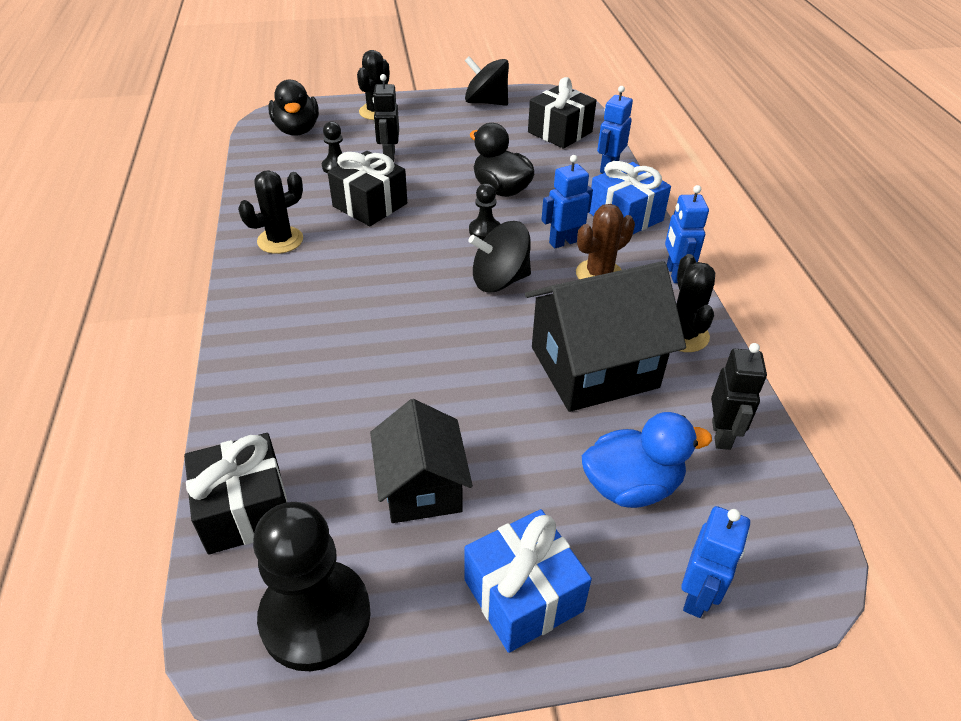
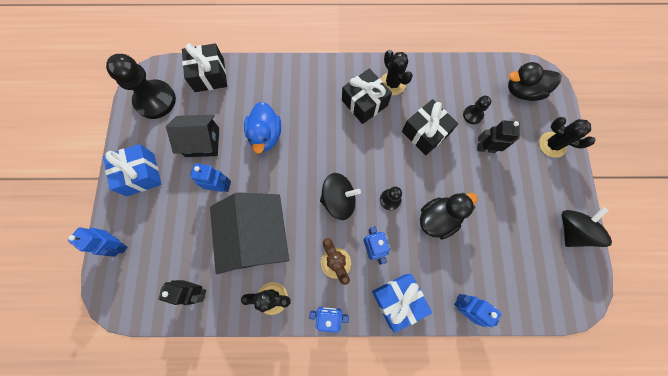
camera: 100 degrees right, 30 degrees up
black spinning top [468,221,531,292] -> black spinning top turned 90 degrees clockwise [320,173,361,220]
black gift [528,77,597,149] -> black gift moved to [342,68,392,124]
blue duck [582,412,712,508] -> blue duck moved to [244,102,281,154]
none -> blue robot [190,163,231,192]

